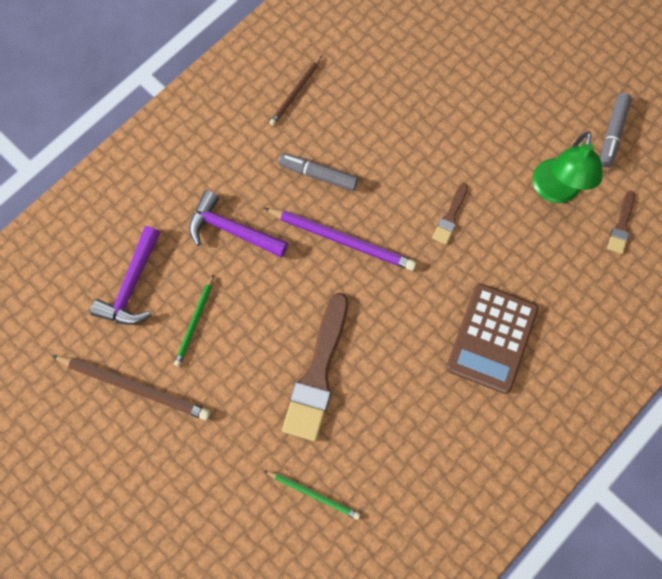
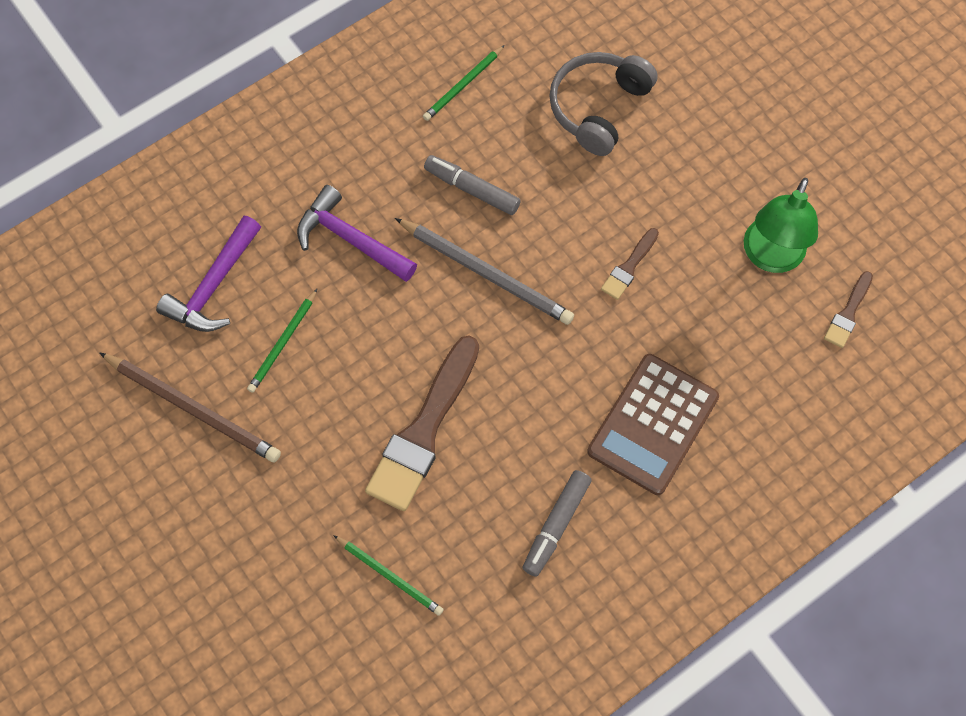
camera: 10 degrees right, 5 degrees down
purple pencil [264,208,416,271] -> grey pencil [395,218,574,325]
brown pencil [269,56,322,126] -> green pencil [423,45,505,121]
grey marker [600,93,632,168] -> grey marker moved to [523,470,592,577]
none -> grey headphones [549,52,658,156]

